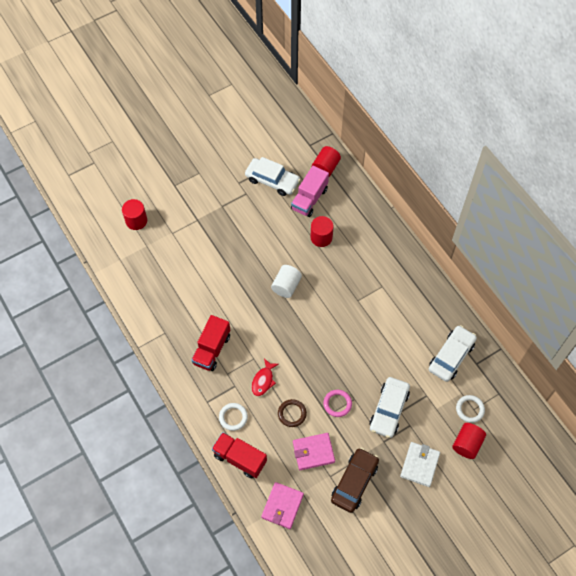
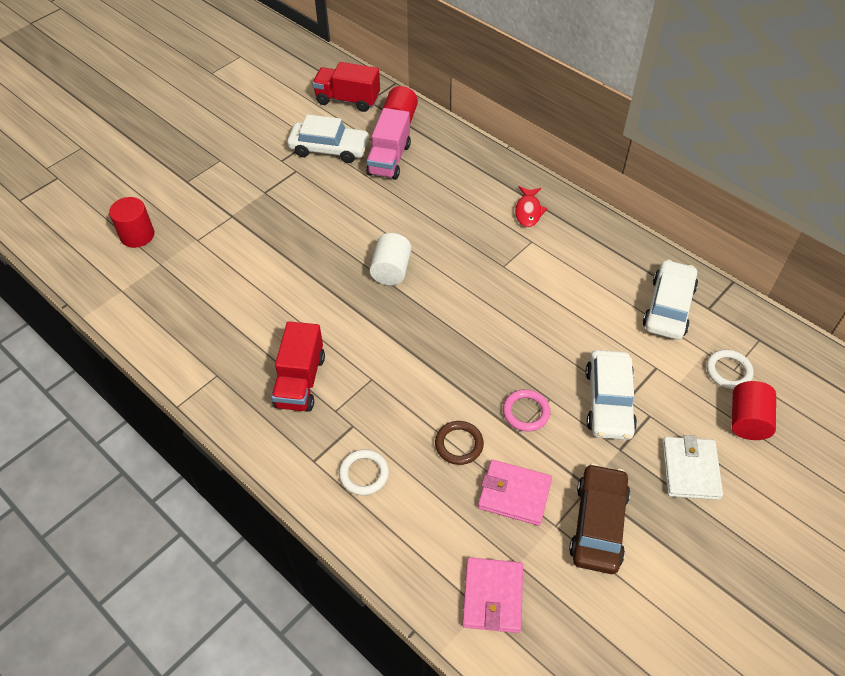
camera: 15 degrees left, 10 degrees down
red truck [212,432,267,478] -> red truck moved to [312,62,380,112]
red fish [251,358,279,396] -> red fish moved to [515,186,548,227]
pink wallet [293,433,335,470] -> pink wallet turned 45 degrees clockwise [478,460,552,526]
red cylinder [310,216,334,247] -> none

